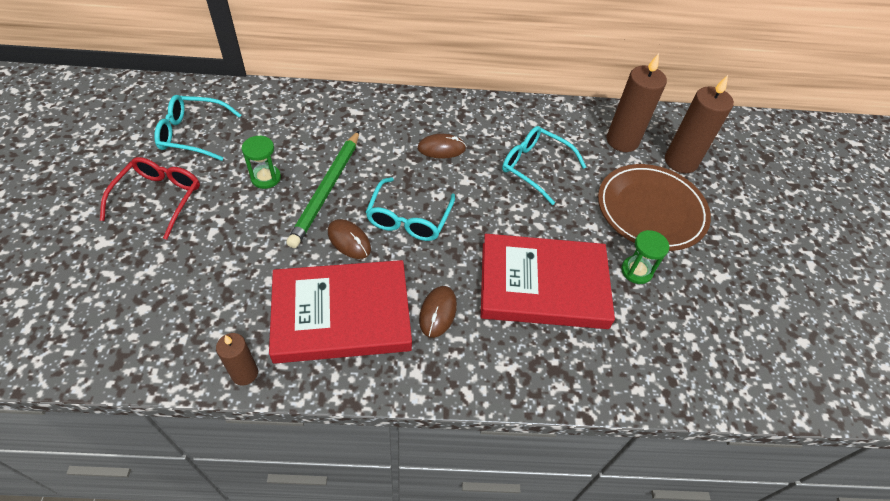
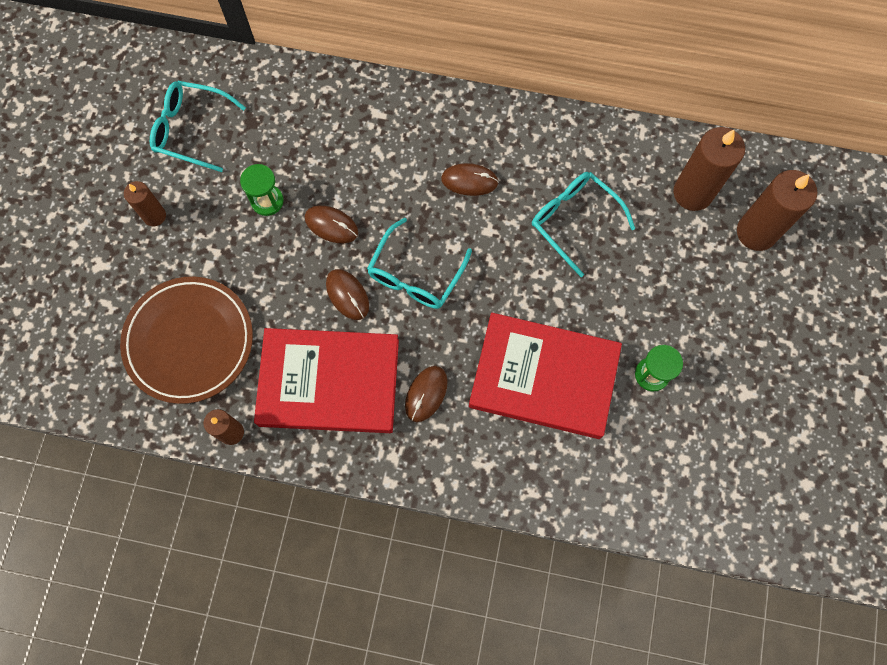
camera: 15 degrees right, 20 degrees up
red glasses [100,157,200,240] -> brown candle [124,181,166,226]
green pencil [286,131,359,248] -> brown mouse [305,205,358,243]
brown plate [598,164,711,251] -> brown plate moved to [120,277,253,404]

